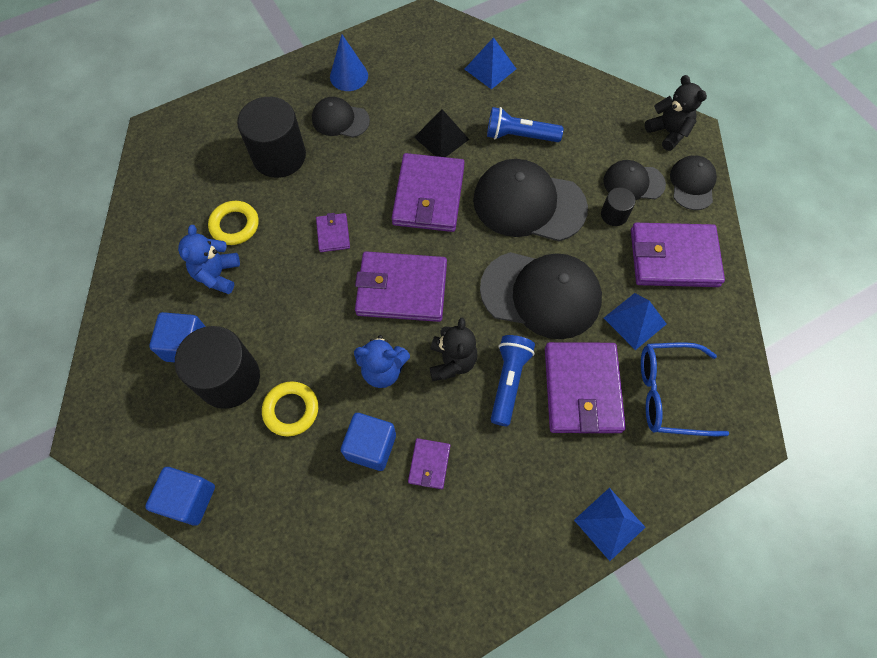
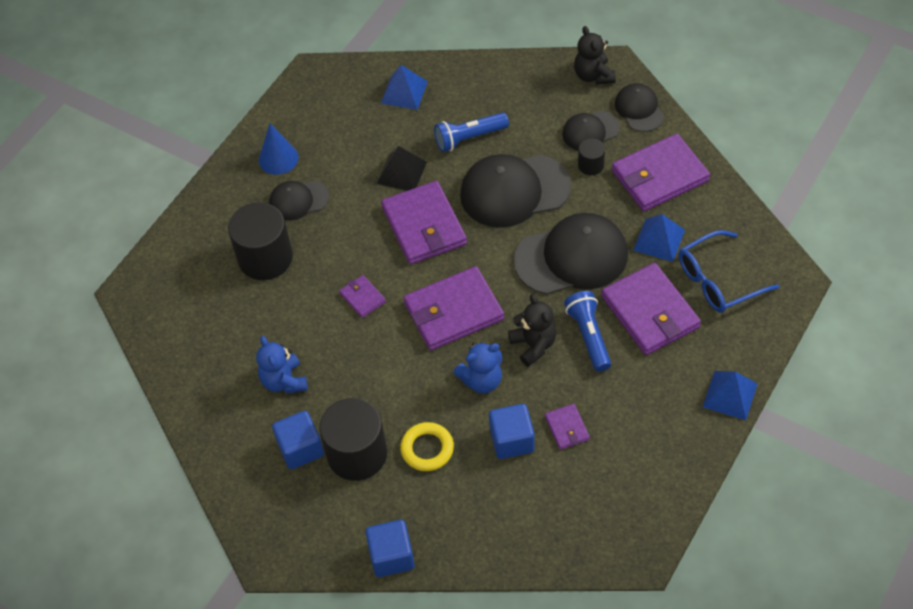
camera: 25 degrees left, 10 degrees down
yellow ring [208,201,258,245] -> none
black teddy bear [645,75,707,151] -> black teddy bear turned 135 degrees counterclockwise [574,26,616,85]

